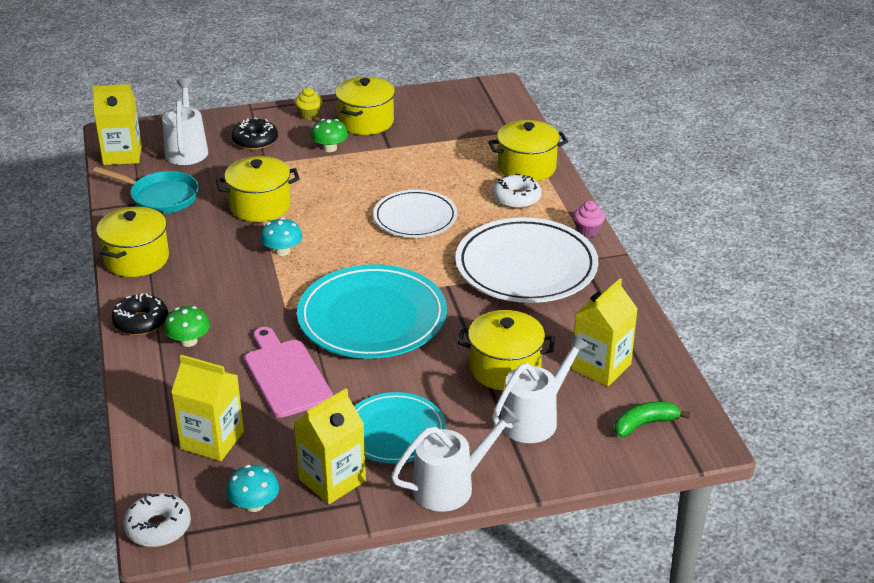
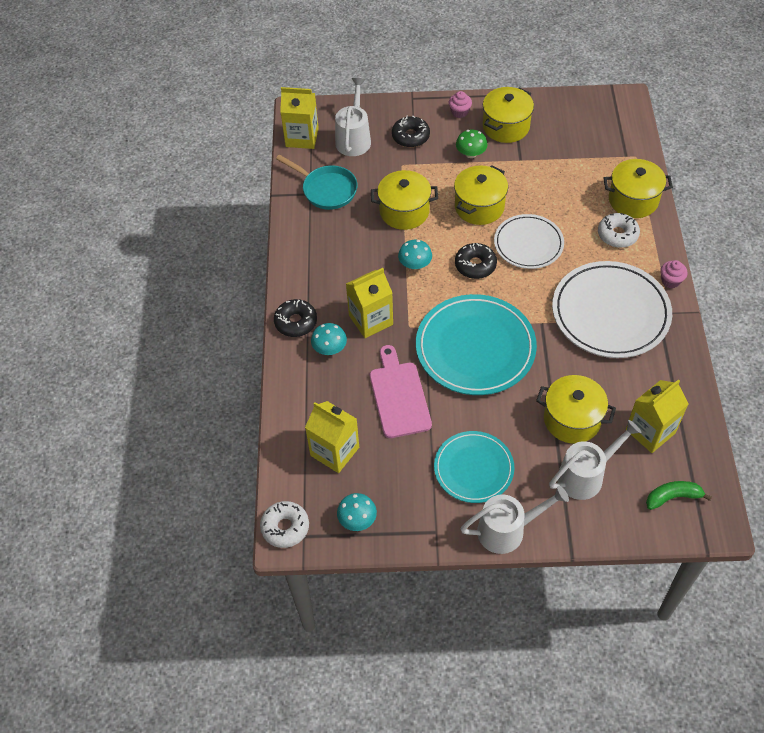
camera: 15 degrees right, 20 degrees up
yellow pot [96,207,169,277] -> yellow pot moved to [454,165,508,225]
green mushroom [164,306,210,347] -> turquoise mushroom [311,323,347,355]
yellow carton [294,389,366,504] -> yellow carton moved to [346,268,393,338]
yellow cupcake [295,87,323,120] -> pink cupcake [449,91,472,118]
none -> black donut [455,243,497,279]

